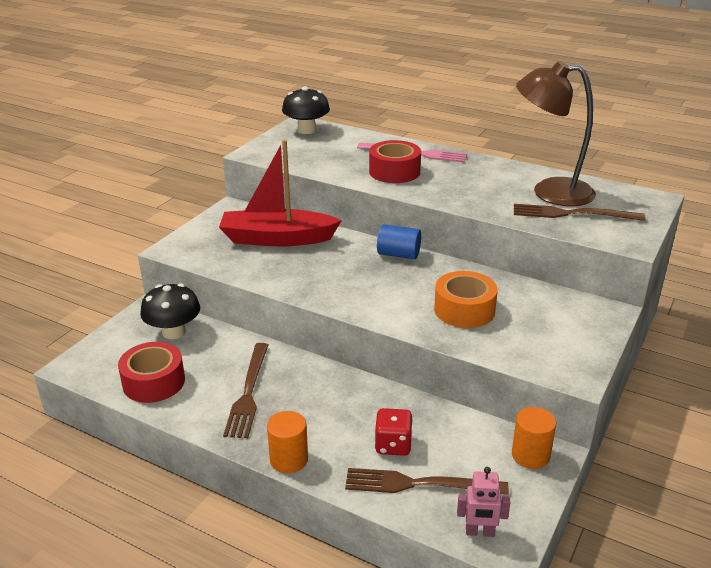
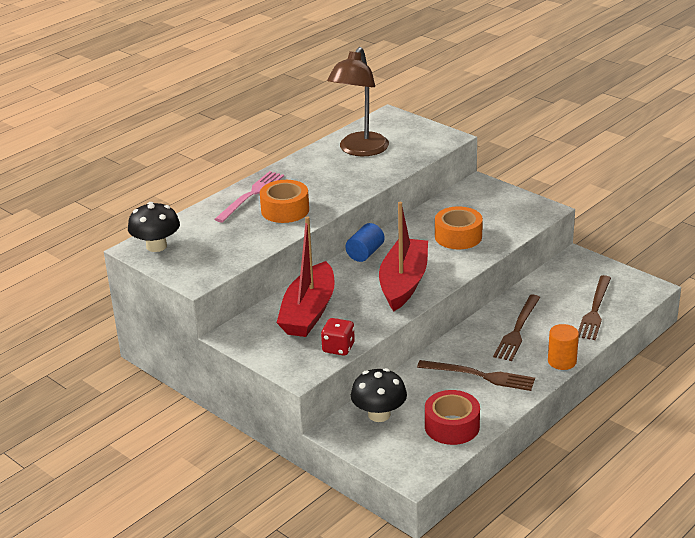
camera: 75 degrees left, 0 degrees up
red tape [369,140,421,183] -> orange tape [260,180,309,223]
red dice [374,408,413,456] -> red dice moved to [321,318,355,356]
pink robot [457,467,510,537] -> none
orange cylinder [512,407,556,469] -> none
brown fork [514,204,646,221] -> brown fork moved to [493,295,540,361]
none -> red boat [379,202,428,312]

